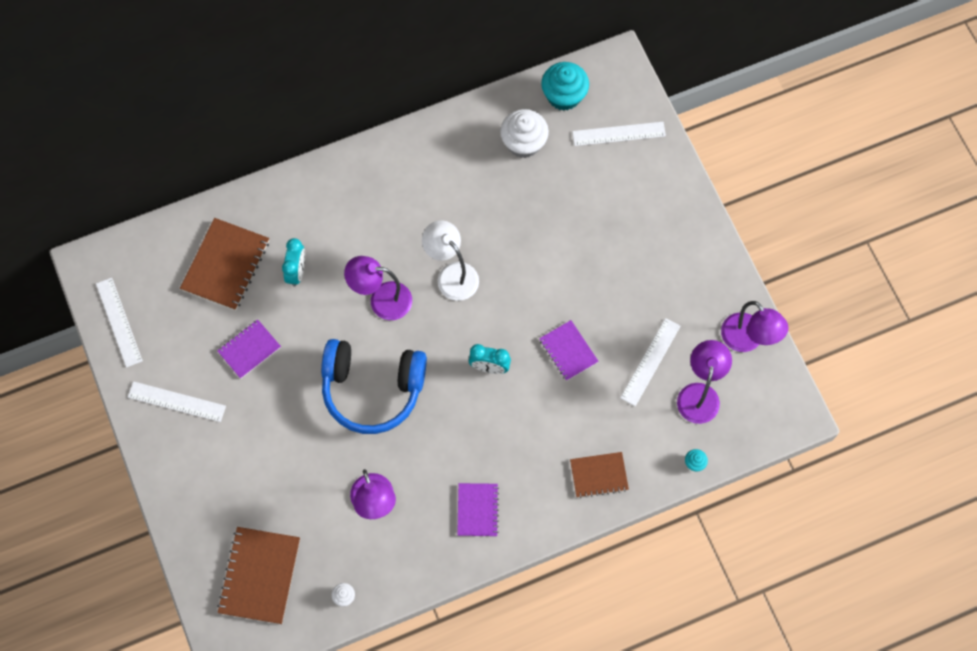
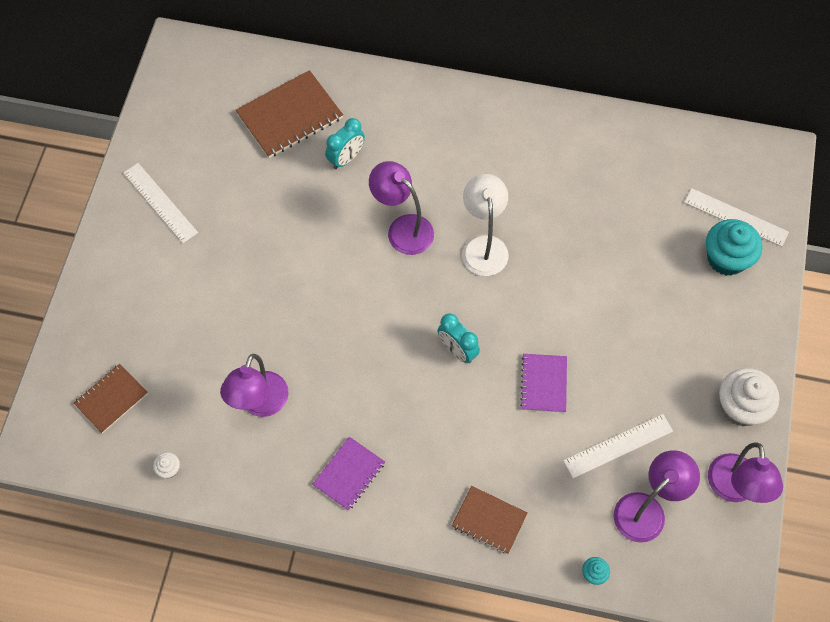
camera: 35 degrees right, 5 degrees down
white ruler [96,278,143,368] -> none
purple notebook [217,319,281,379] -> none
brown notebook [217,527,300,624] -> brown notebook [73,364,148,433], size x0.62
blue headphones [321,339,427,434] -> none
white cupcake [500,109,549,158] -> white cupcake moved to [719,368,779,426]
turquoise cupcake [541,62,589,111] -> turquoise cupcake moved to [706,219,762,276]

